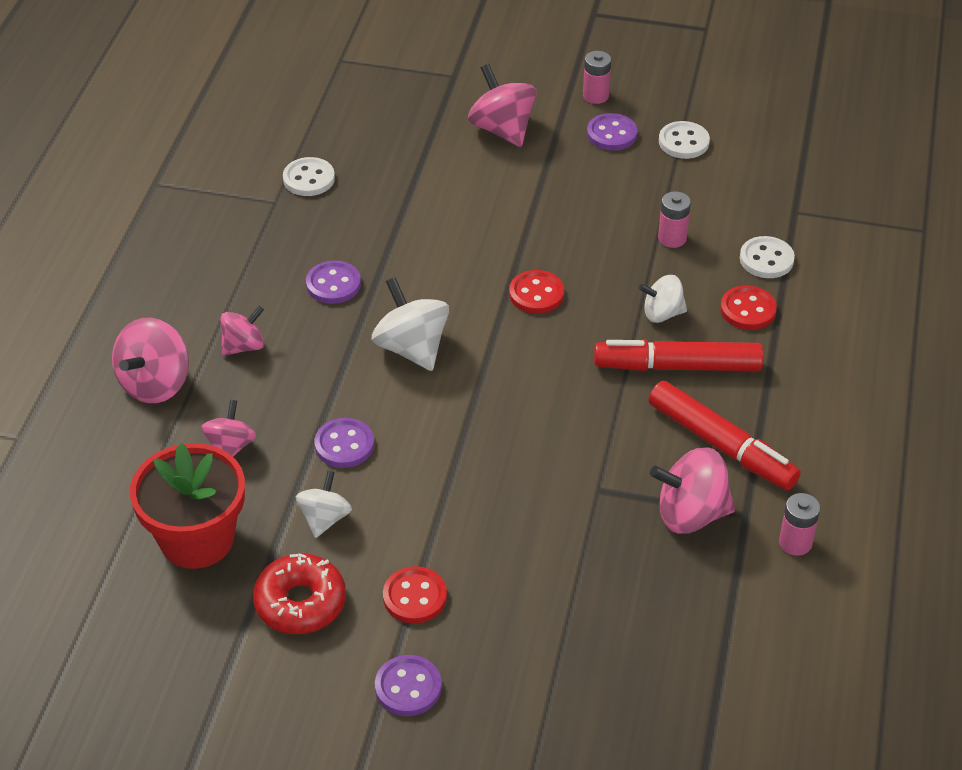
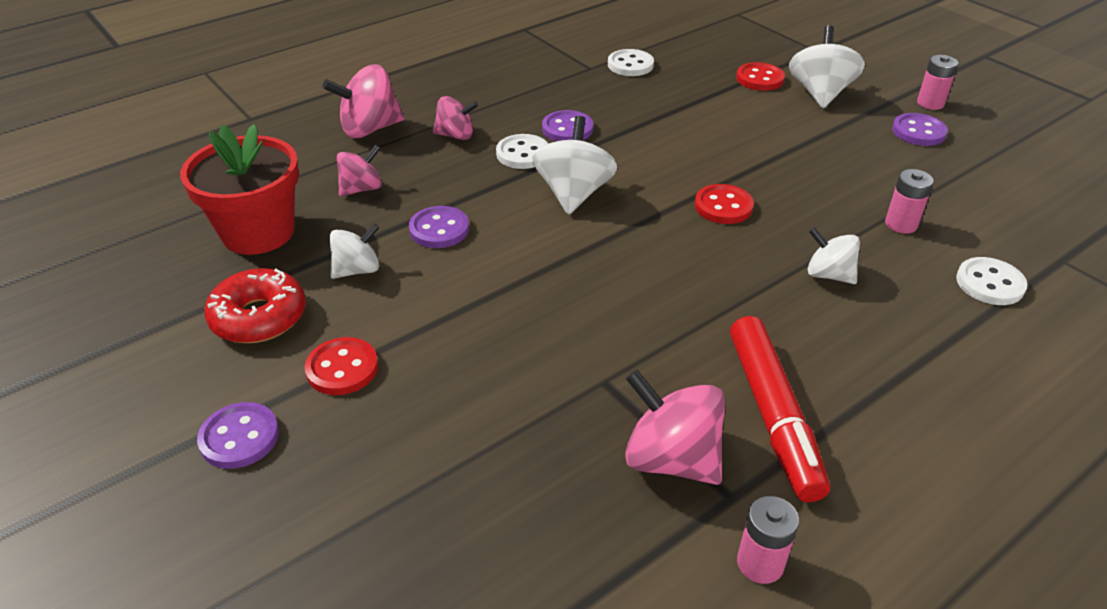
camera: 40 degrees right, 5 degrees down
pink spinning top [468,64,537,147] -> white spinning top [789,25,865,108]
red marker [594,340,763,371] -> none
white button [659,121,710,159] -> white button moved to [496,134,548,169]
red button [720,286,777,330] -> red button moved to [736,62,785,91]

